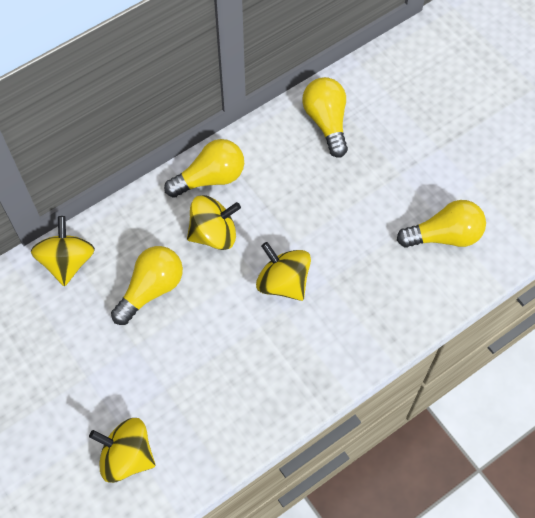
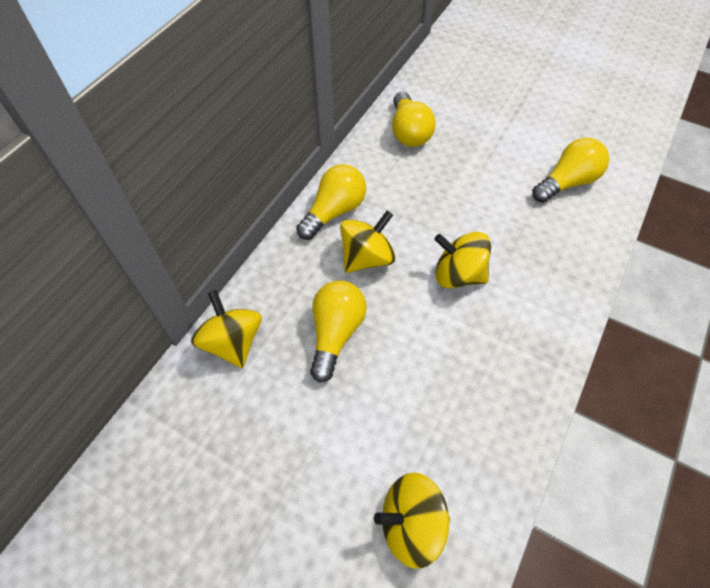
camera: 25 degrees left, 5 degrees down
yellow light bulb [302,77,348,158] -> yellow light bulb turned 150 degrees counterclockwise [392,92,436,147]

